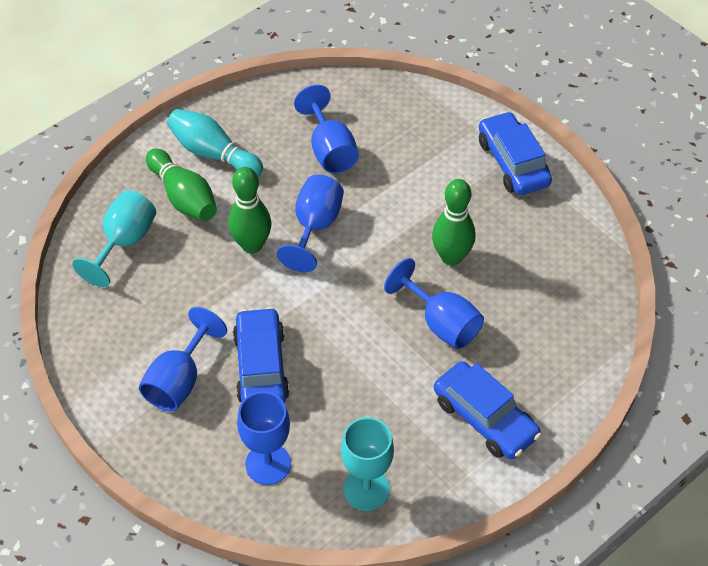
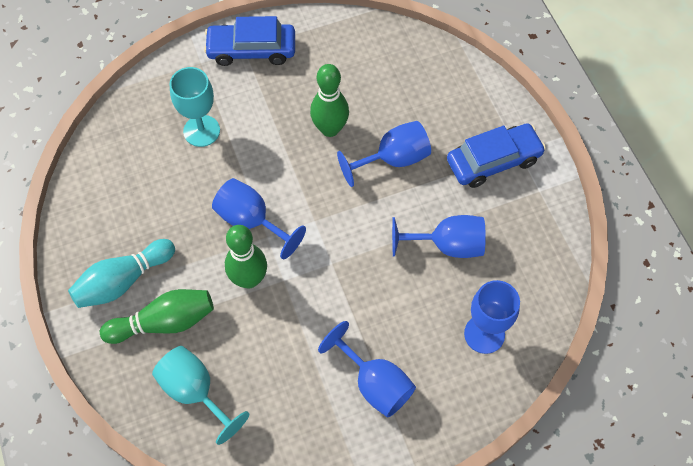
camera: 70 degrees left, 10 degrees up
blue car [233,307,290,403] -> none
blue goblet [294,85,359,174] -> blue goblet moved to [392,215,486,258]
turquoise goblet [341,417,394,511] -> turquoise goblet moved to [170,67,220,147]

